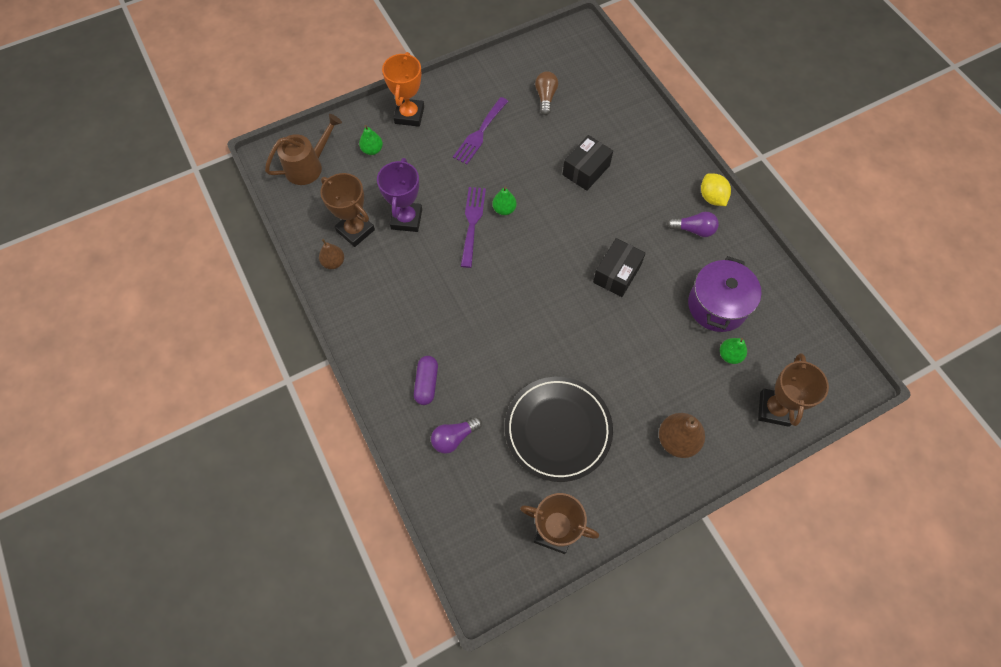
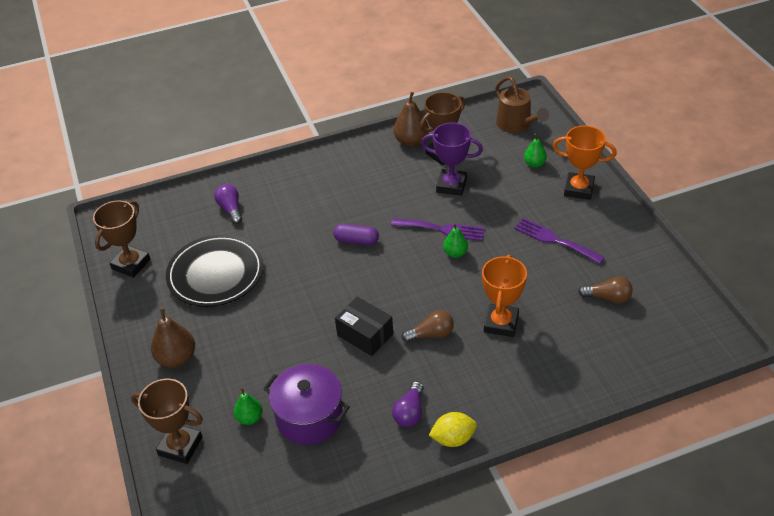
camera: 100 degrees right, 20 degrees down
brown pear [319,239,344,269] -> brown pear [394,92,429,147], size x1.61
purple capsule [414,356,438,405] -> purple capsule moved to [333,224,379,245]
black box [562,135,613,191] -> orange trophy [482,255,527,337]
none -> brown light bulb [402,310,454,343]

